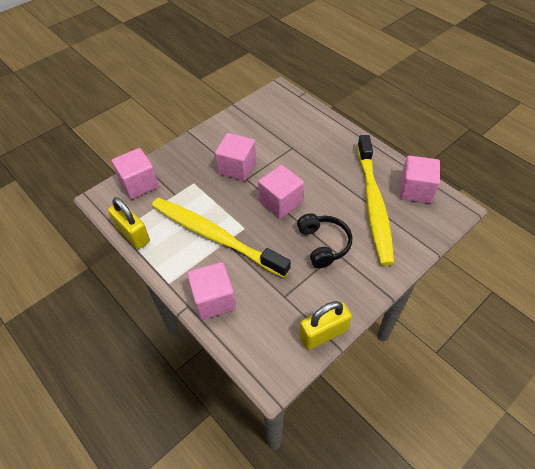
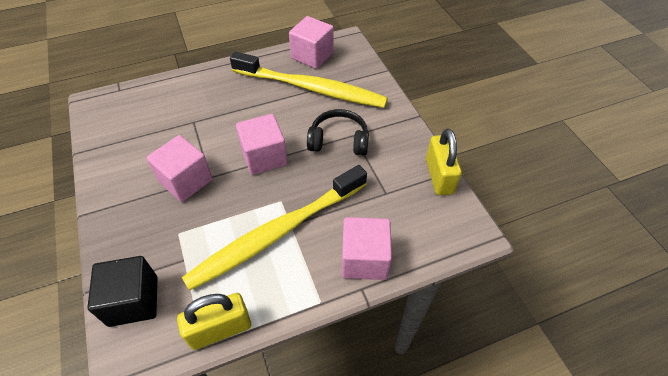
camera: 70 degrees left, 0 degrees up
pink cube [111,148,159,199] -> black cube [87,256,157,327]

